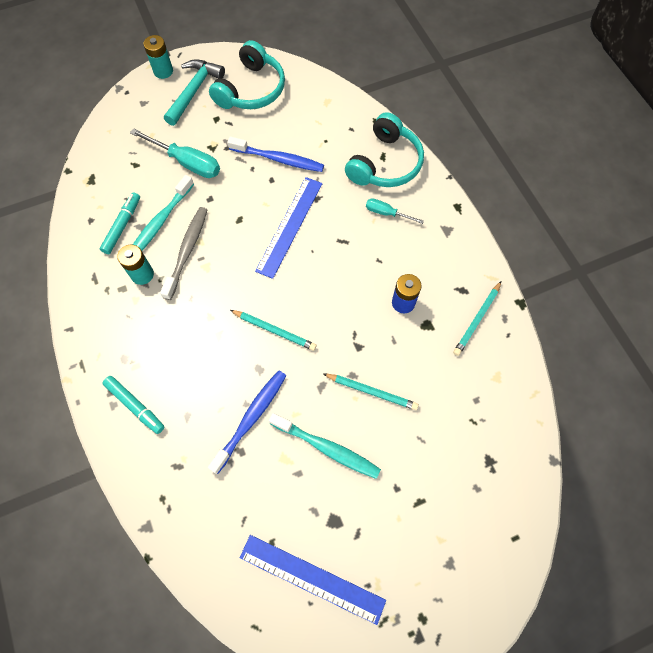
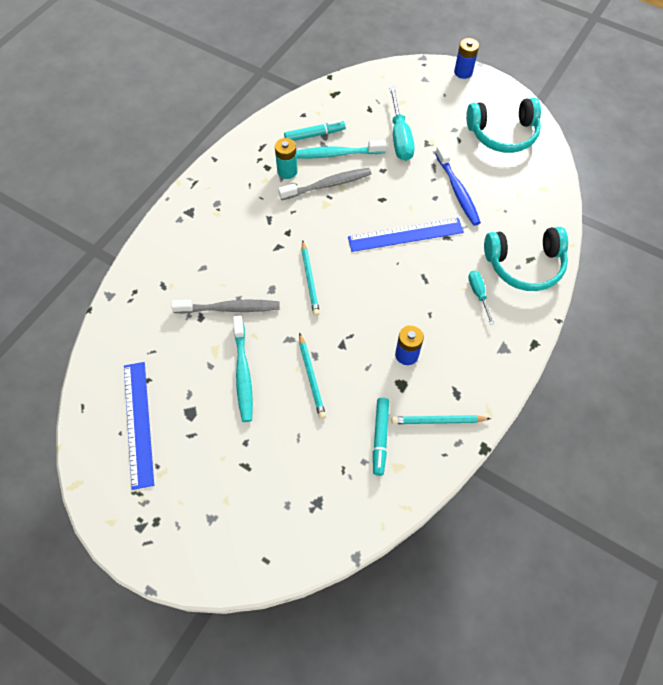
camera: 55 degrees right, 5 degrees down
turquoise marker [102,376,165,434] -> turquoise marker moved to [373,398,389,476]
turquoise battery [143,35,173,79] -> blue battery [454,38,479,79]
turquoise hammer [164,59,225,126] -> none
blue toothbrush [208,370,286,474] -> grey toothbrush [171,300,279,314]

